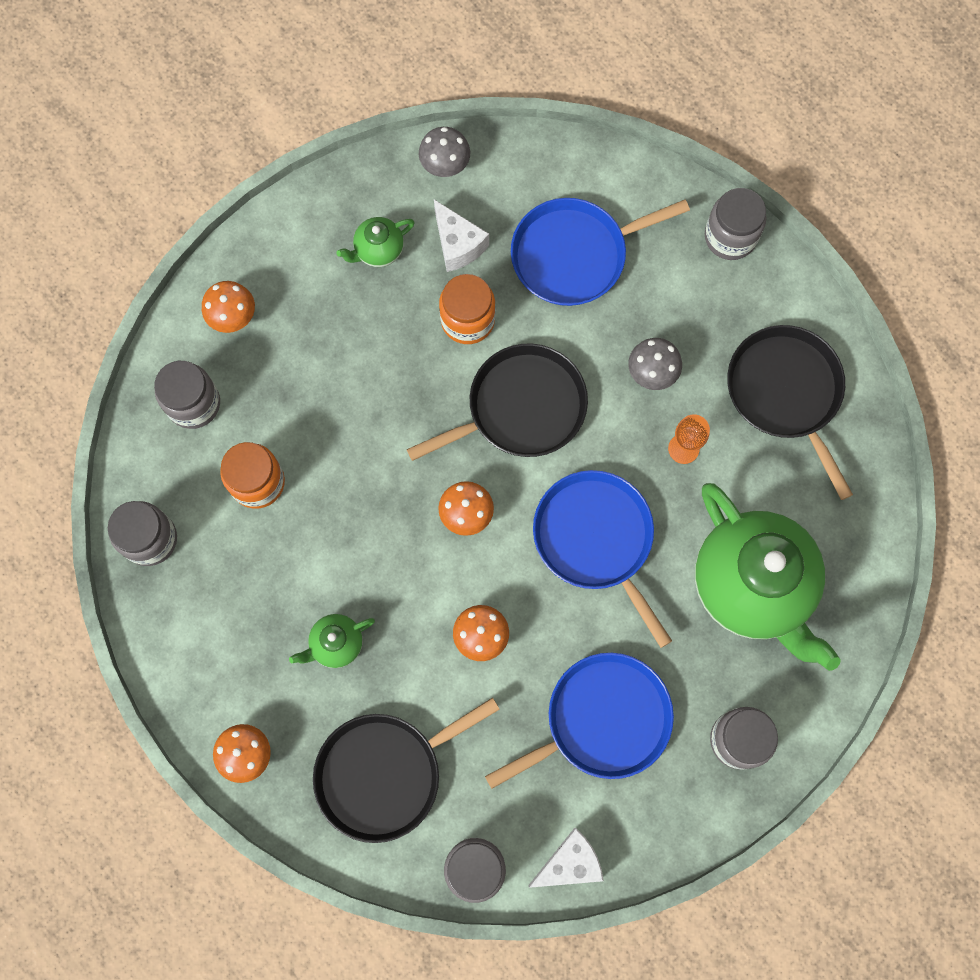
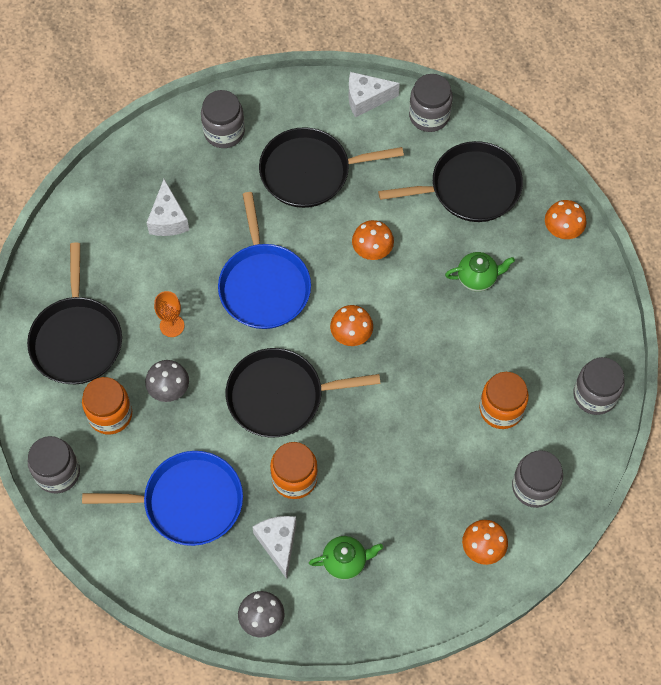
camera: 160 degrees left, 10 degrees down
blue pan [485,653,674,789] -> black pan [259,127,404,208]
green teapot [695,483,841,671] -> white cheese [147,179,189,236]
none -> orange jar [82,377,132,435]

